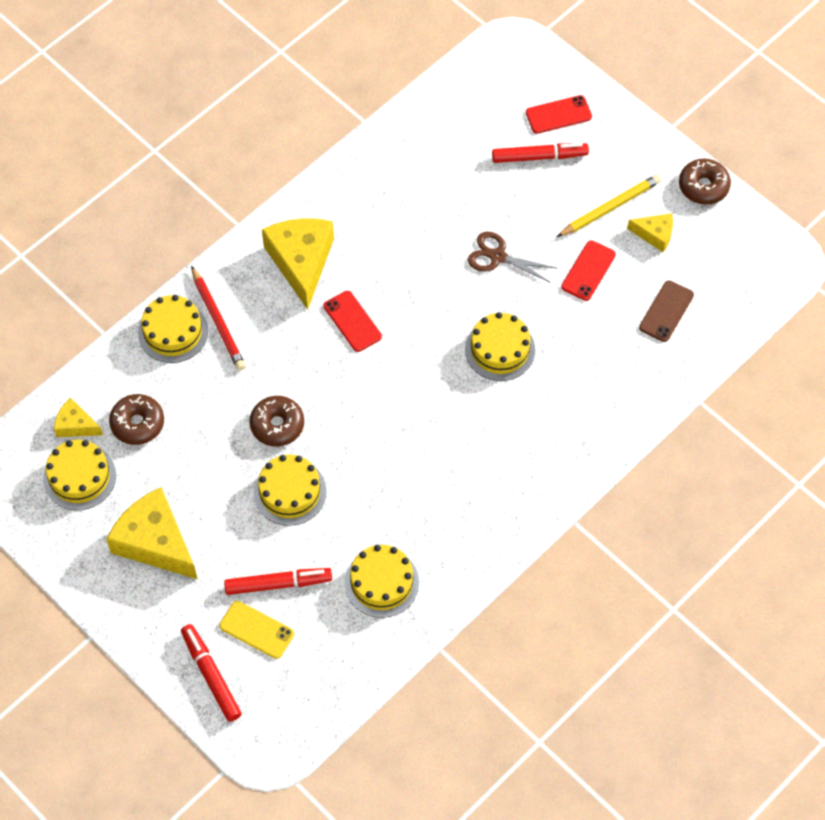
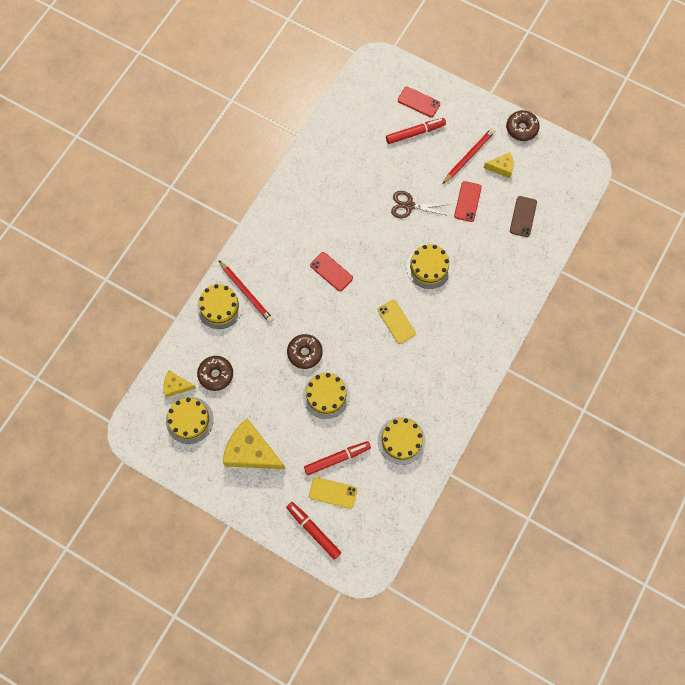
camera: 15 degrees left, 10 degrees up
yellow cheese [262,218,334,310] -> none
red phone [526,95,592,134] -> red phone turned 60 degrees clockwise [398,87,440,117]
yellow pencil [557,174,661,237] -> red pencil [442,128,495,184]
none -> yellow phone [378,300,416,344]

